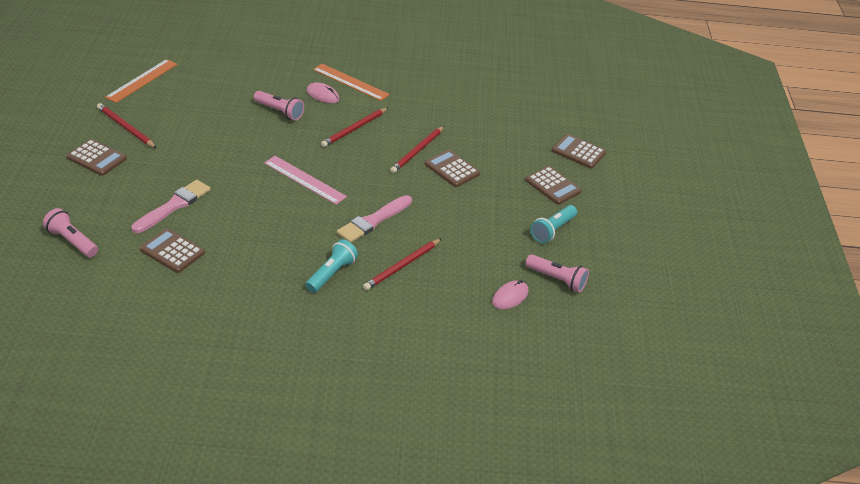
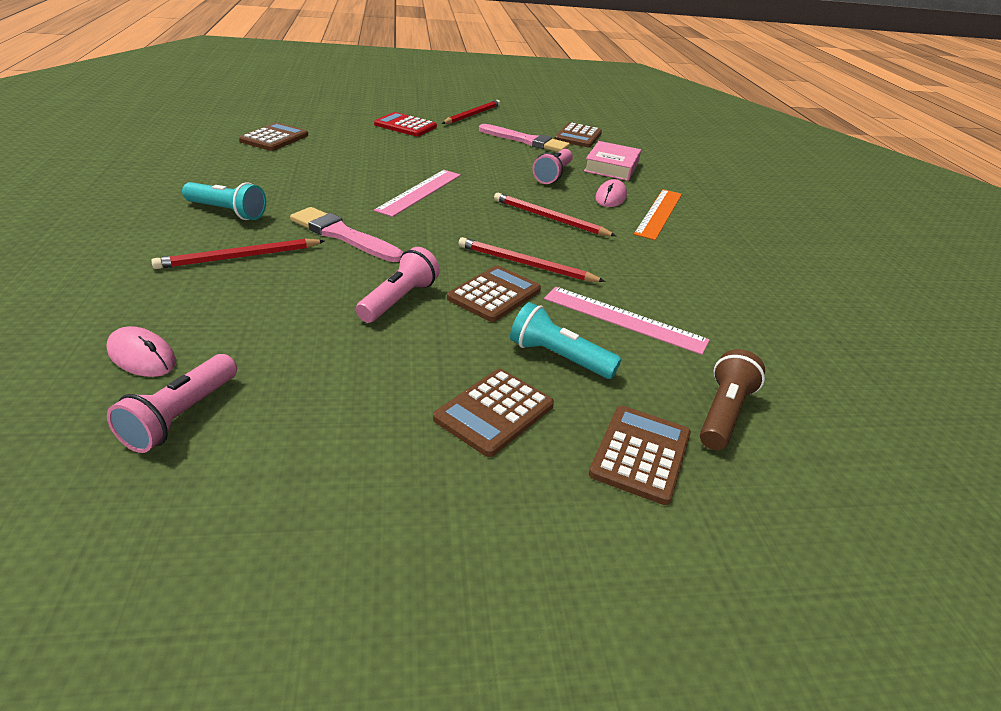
camera: 80 degrees right, 5 degrees down
pink flashlight [43,208,98,257] -> pink flashlight moved to [356,247,440,323]
brown calculator [66,139,127,176] -> brown calculator moved to [554,122,602,147]
orange ruler [105,59,178,103] -> none
pink brush [132,180,211,233] -> pink brush moved to [479,124,570,152]
red pencil [363,238,442,290] -> red pencil turned 60 degrees counterclockwise [151,238,325,269]
turquoise flashlight [530,205,577,243] -> turquoise flashlight moved to [510,302,622,379]
none -> red calculator [374,112,437,137]
none -> pink ruler [544,287,710,355]
none -> pink book [584,141,641,181]
none -> brown flashlight [700,349,765,450]

